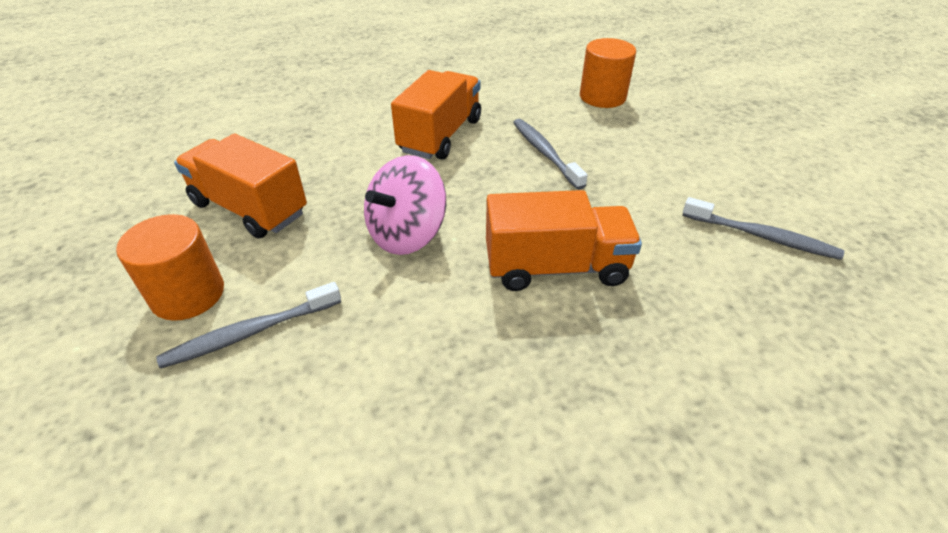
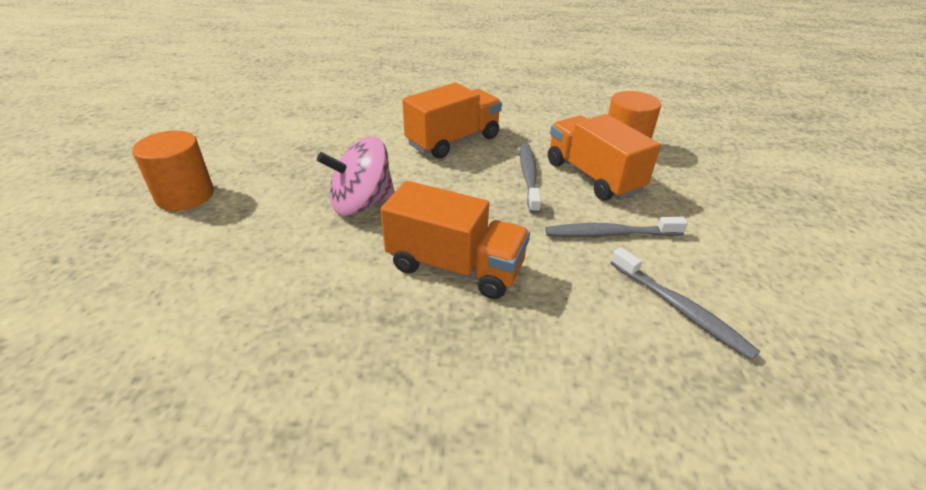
camera: 25 degrees right, 5 degrees down
grey toothbrush [157,282,341,369] -> grey toothbrush moved to [545,217,688,237]
orange truck [174,134,307,239] -> orange truck moved to [548,114,661,201]

